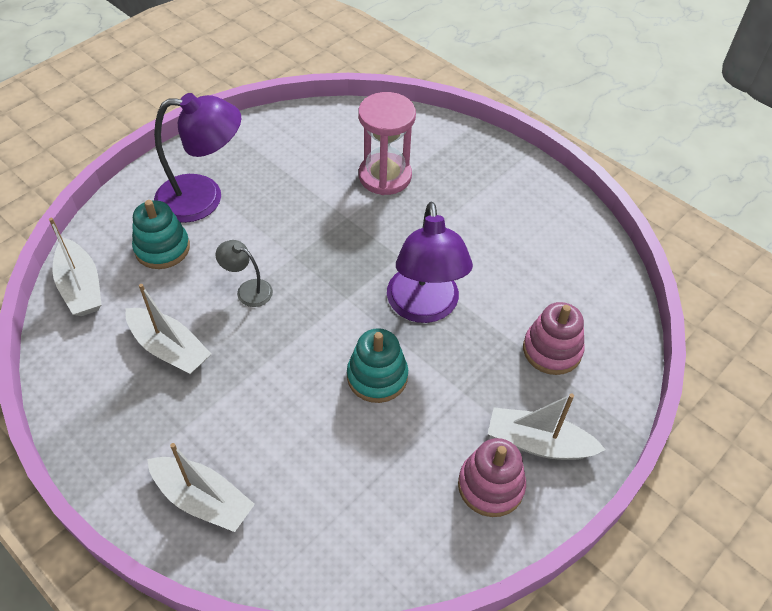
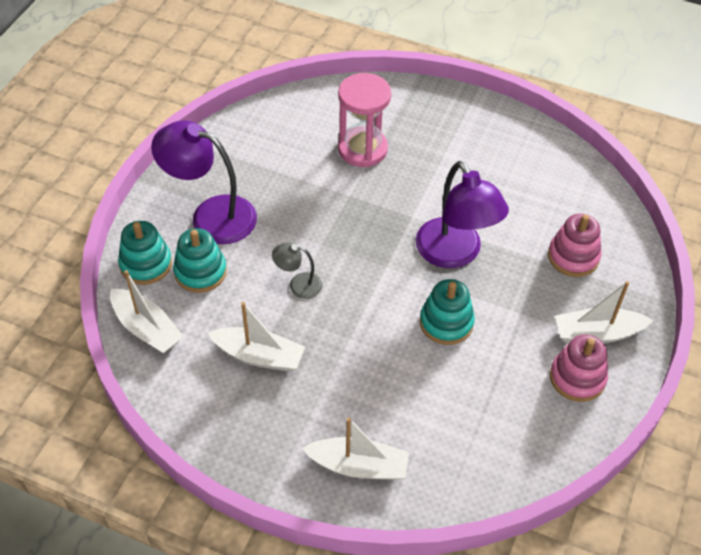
camera: 20 degrees left, 0 degrees up
purple lamp [154,93,242,223] -> purple lamp turned 135 degrees counterclockwise [151,120,257,244]
none -> turquoise stacking toy [118,221,172,285]

